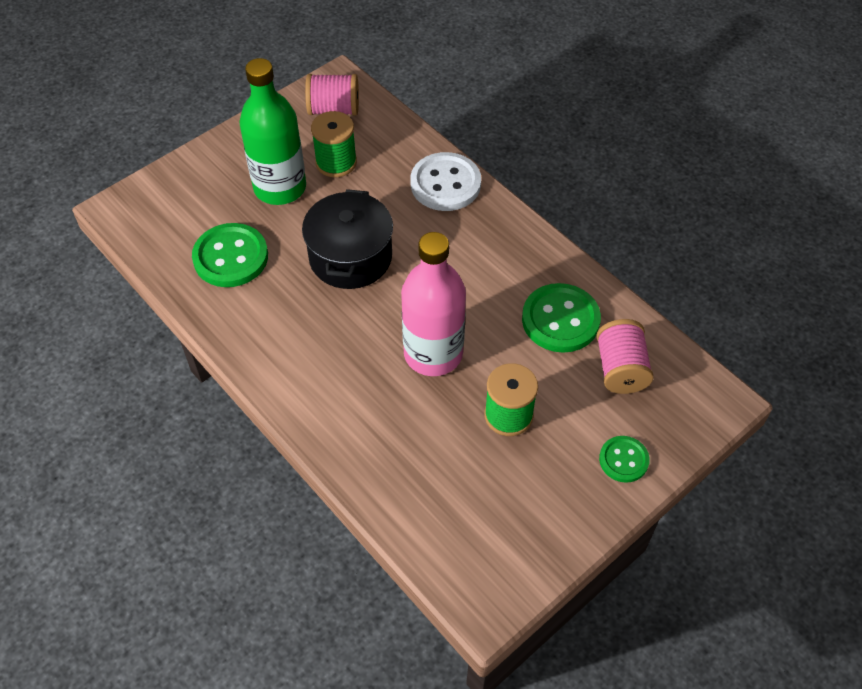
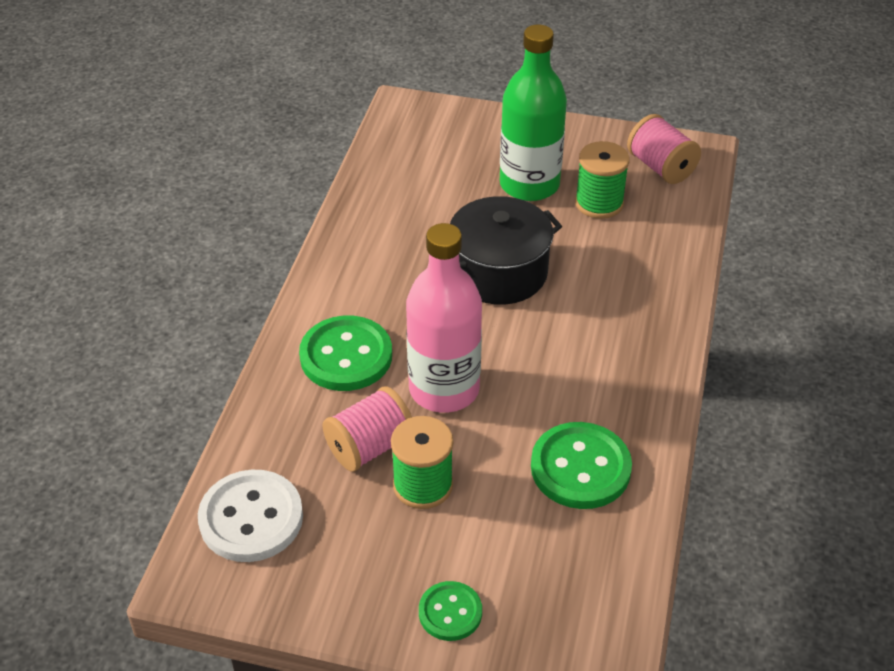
camera: 55 degrees right, 10 degrees down
green button [192,223,268,287] -> green button moved to [299,315,392,391]
white button [410,152,481,211] -> white button moved to [198,470,303,562]
pink spool [596,319,654,394] -> pink spool moved to [322,386,412,472]

